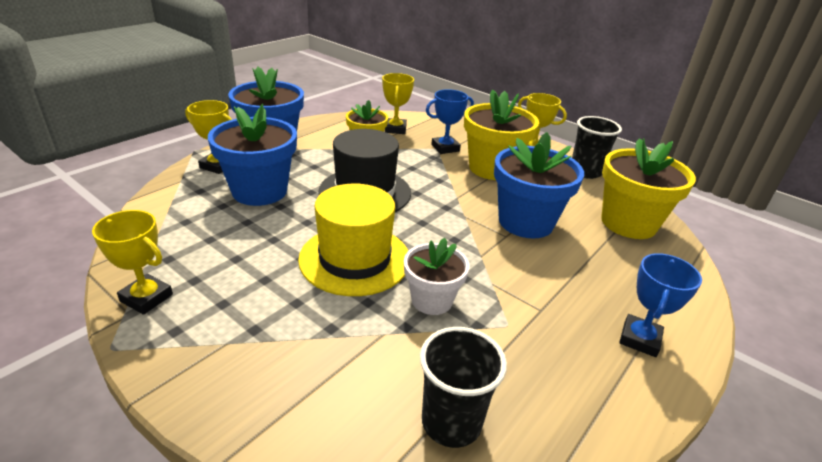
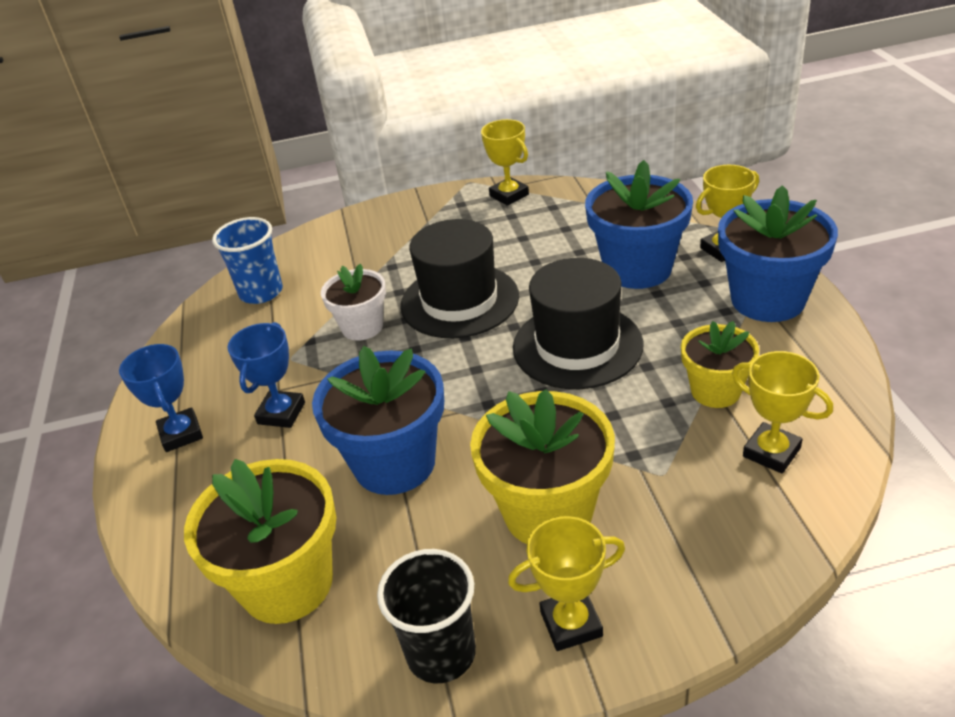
camera: 135 degrees right, 5 degrees up
yellow trophy [92,210,173,315] -> yellow trophy turned 75 degrees clockwise [481,119,529,206]
yellow hat [298,183,408,296] -> black hat [400,219,519,338]
black cup [420,327,507,448] -> blue cup [212,217,283,304]
blue trophy [426,89,474,154] -> blue trophy moved to [227,322,305,428]

